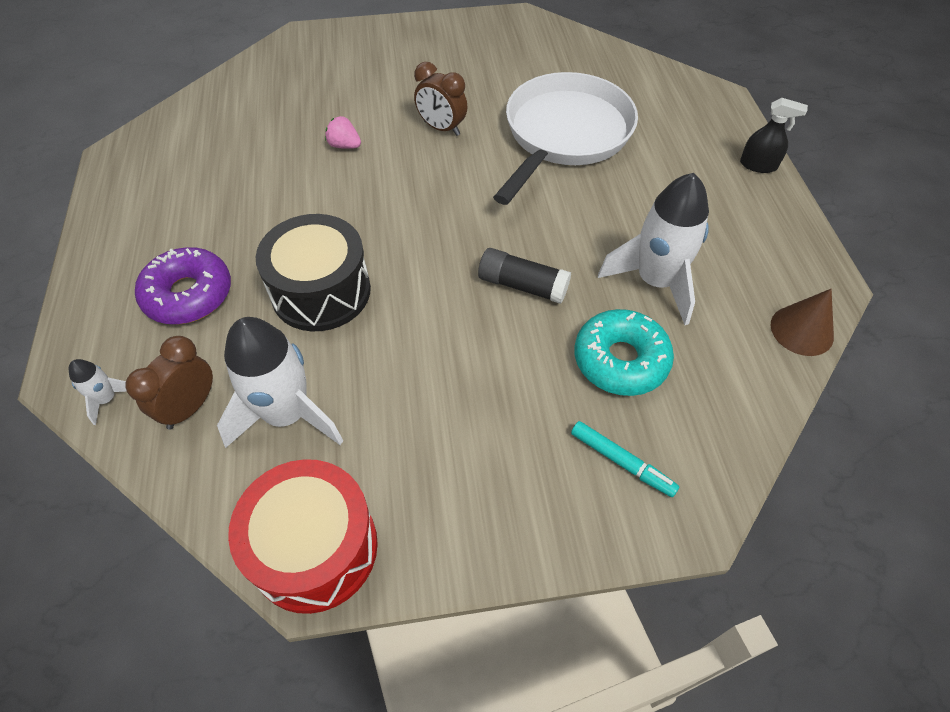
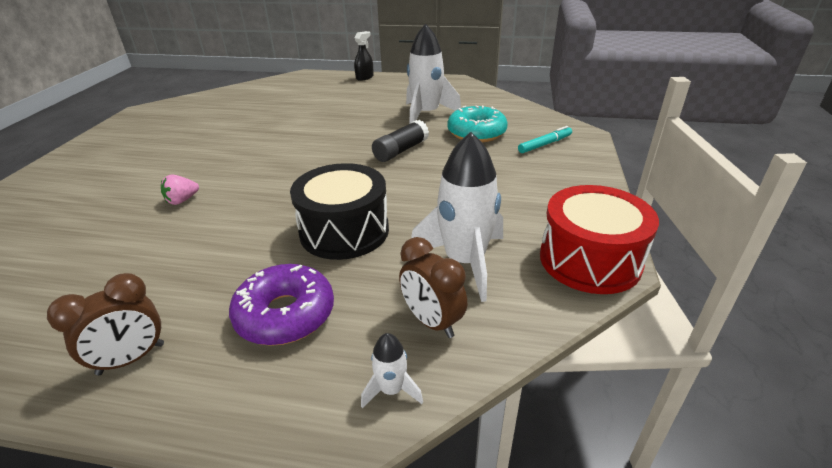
camera: 70 degrees left, 20 degrees down
brown clock [414,62,468,136] -> brown clock moved to [47,273,164,375]
white pan [493,72,638,205] -> none
brown cone [771,289,834,356] -> none

